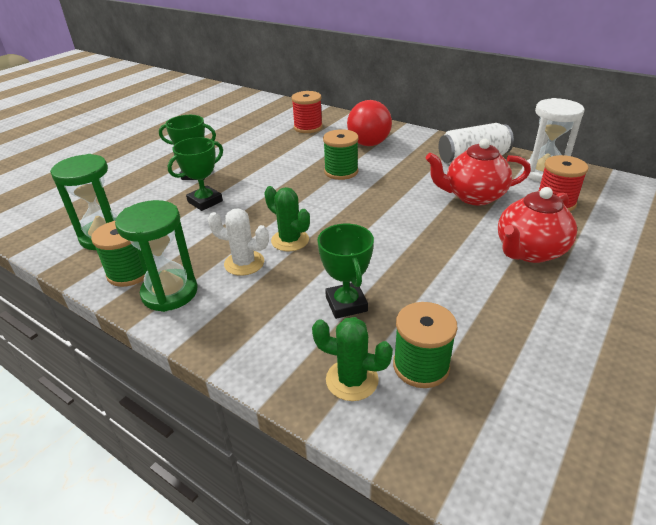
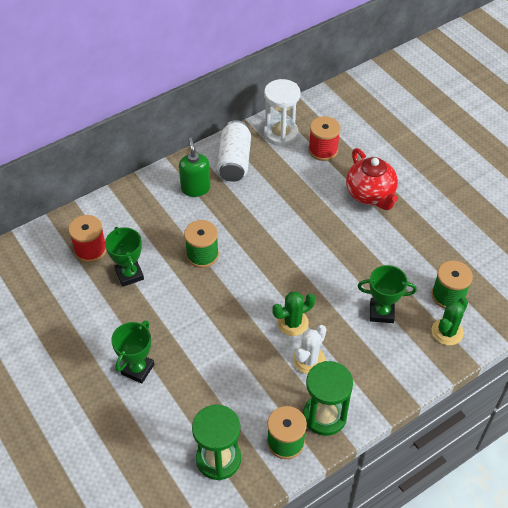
camera: 70 degrees left, 15 degrees up
green trophy [167,137,223,211] -> green trophy moved to [105,227,144,287]
red light bulb [347,100,392,146] -> none
red teapot [425,139,531,205] -> none
none -> green soap dispenser [179,138,211,197]

